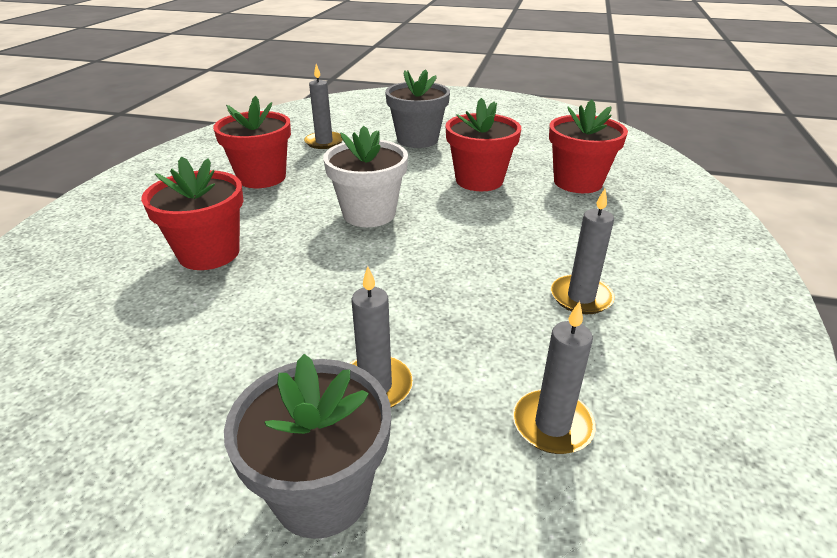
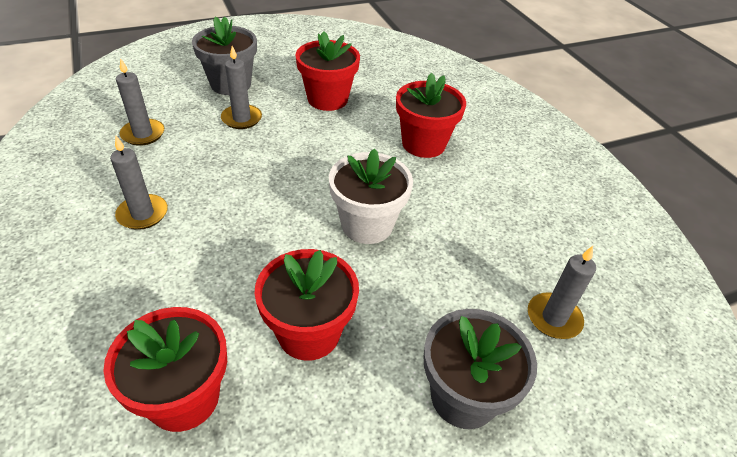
camera: 140 degrees right, 10 degrees up
red flower pot [213,96,291,188] -> red flower pot moved to [295,31,360,111]

